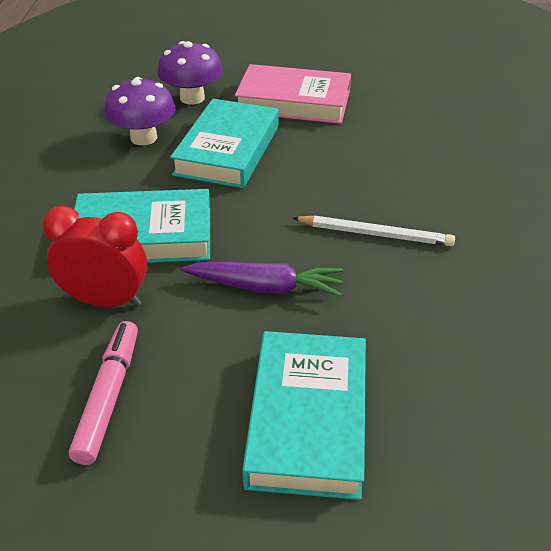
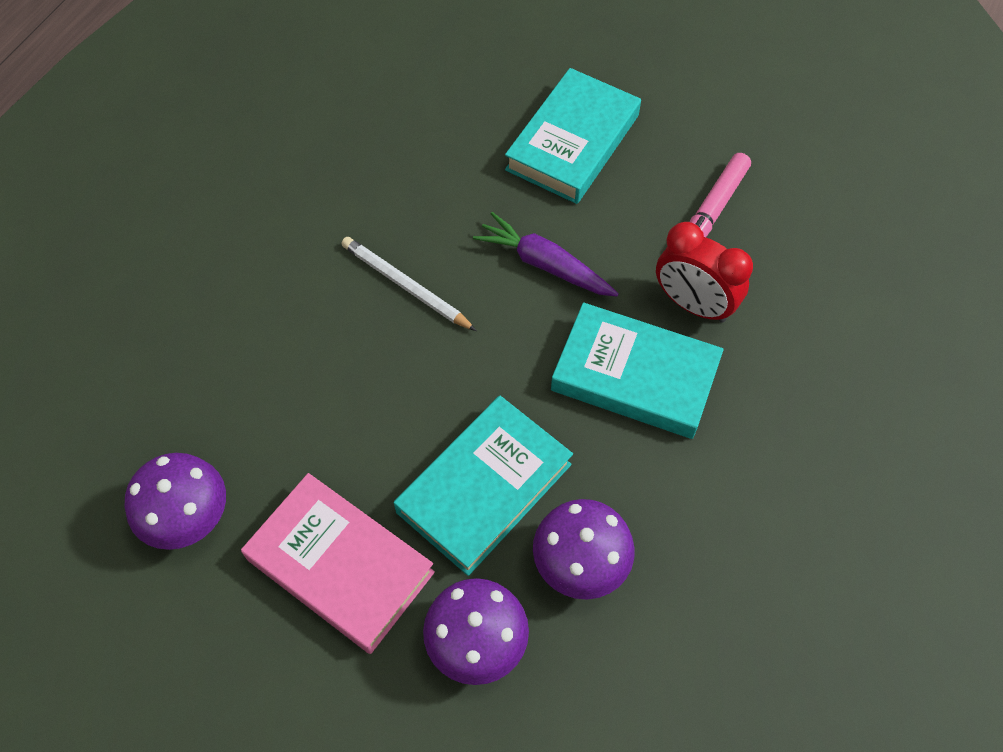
camera: 155 degrees left, 20 degrees up
none -> purple mushroom [124,453,226,550]

